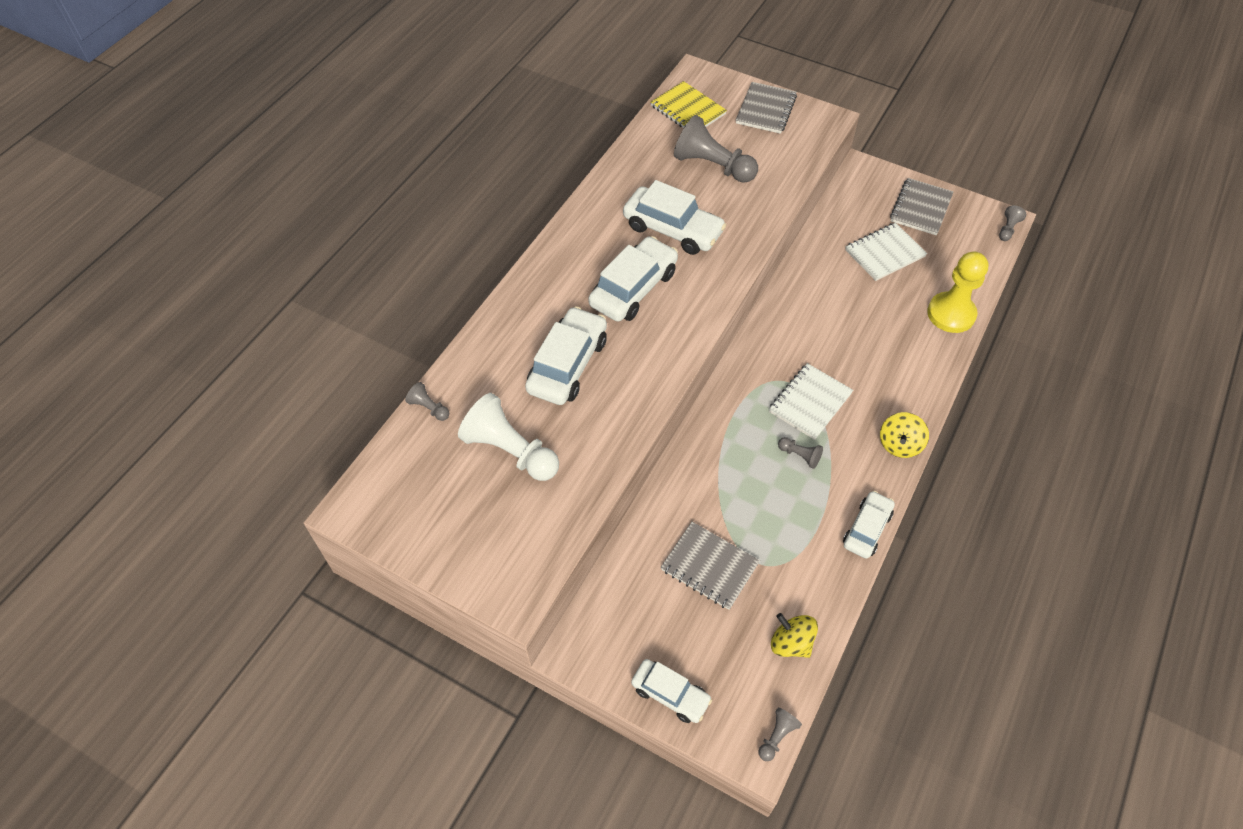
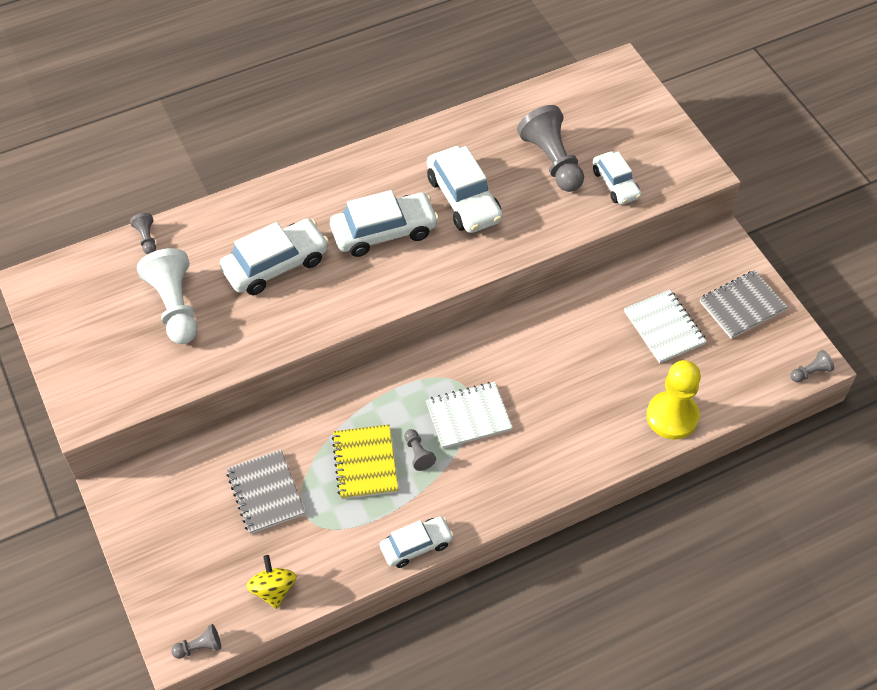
camera: 35 degrees right, 0 degrees up
white car [631,659,712,723] -> white car moved to [593,151,641,205]
yellow notebook [651,81,727,128] -> yellow notebook moved to [332,425,398,499]
grey notebook [736,82,797,134] -> none
white notebook [845,223,927,281] -> white notebook turned 60 degrees clockwise [624,289,707,363]
yellow spinning top [880,412,929,458] -> none

